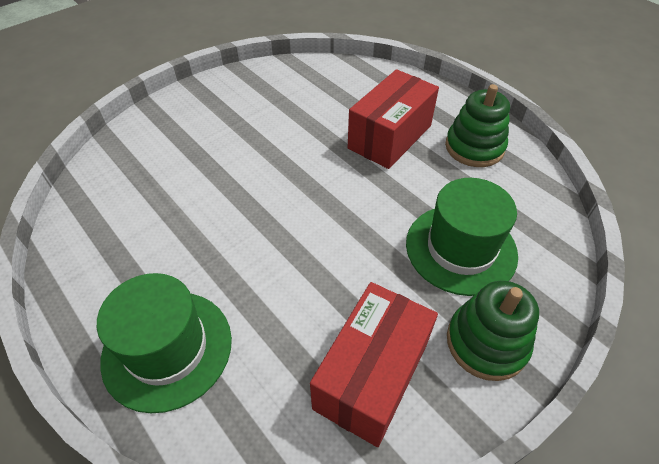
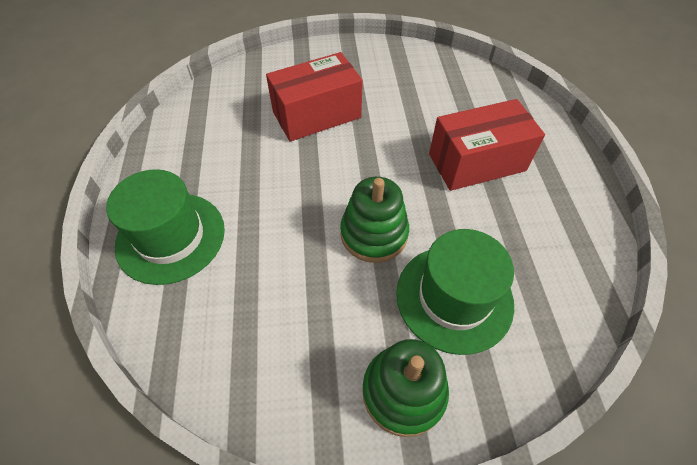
camera: 35 degrees right, 5 degrees up
red box [310,282,438,447] -> red box moved to [266,52,363,141]
green stacking toy [445,84,510,167] -> green stacking toy moved to [340,177,409,263]

